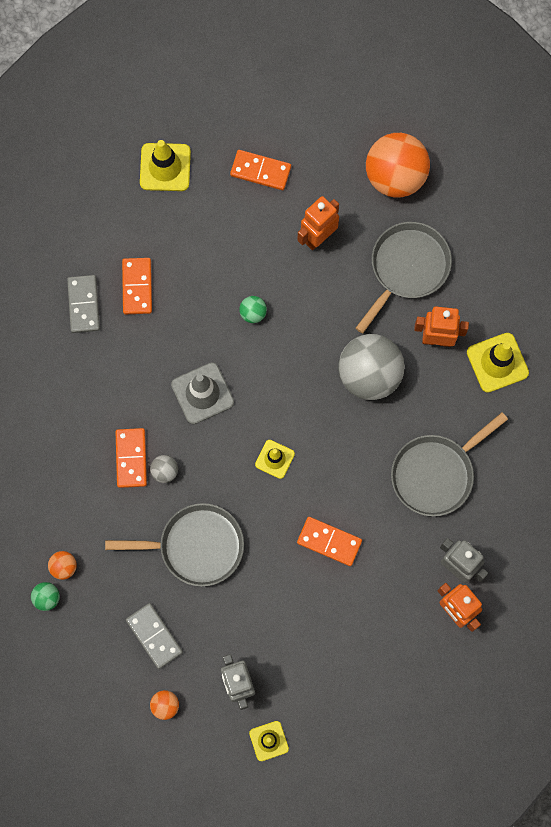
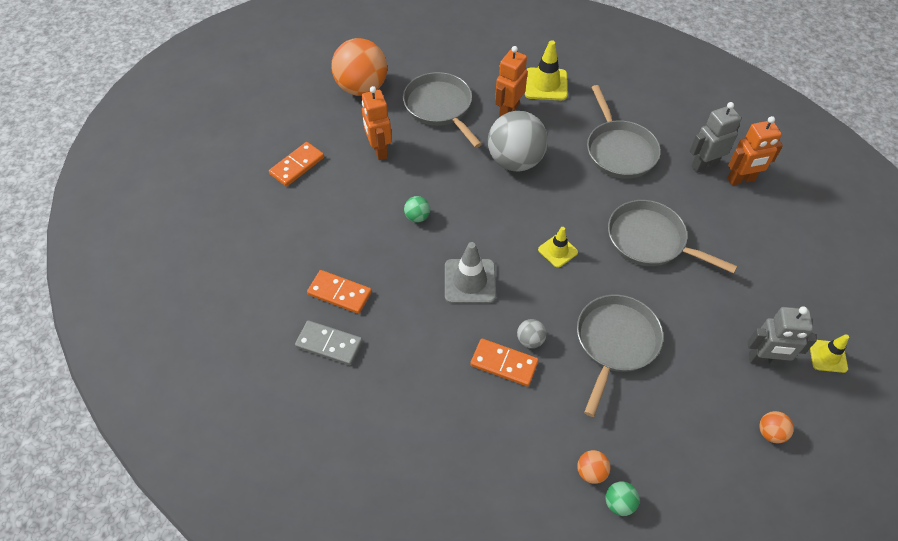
camera: 65 degrees left, 20 degrees down
grey domino [126,603,183,669] -> none
yellow traffic cone [140,140,191,191] -> none
orange domino [297,517,362,566] -> grey pan [608,200,737,273]

